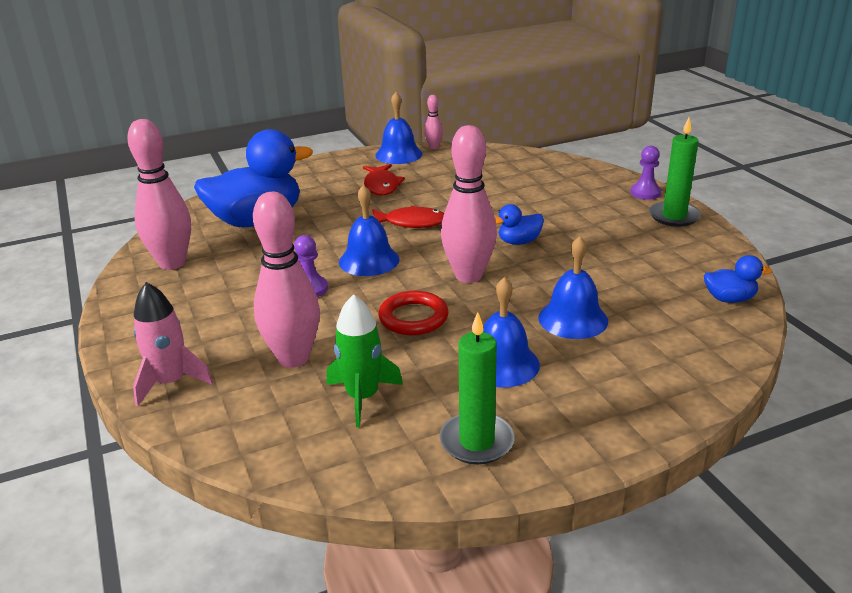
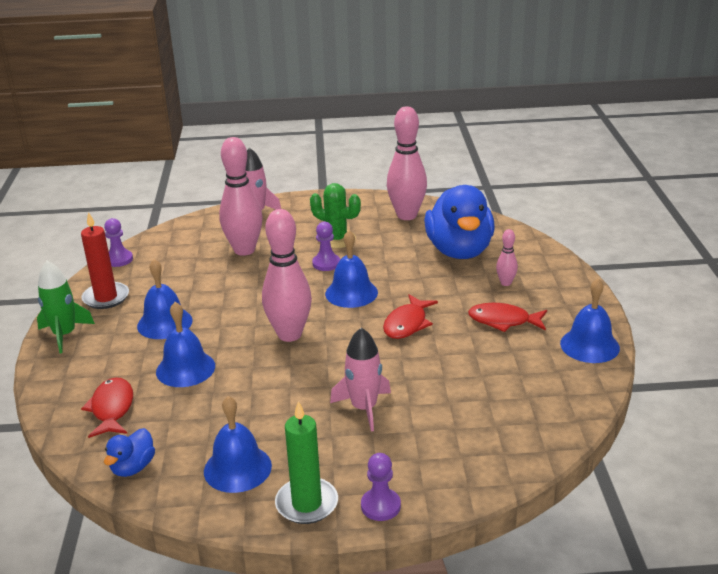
camera: 110 degrees right, 0 degrees up
green rocket [327,294,403,427] -> green rocket moved to [37,261,95,353]
red ring [378,291,449,335] -> none
pink bowling pin [424,95,443,149] -> pink bowling pin moved to [496,229,518,286]
green candle [439,312,515,464] -> red candle [81,212,129,309]
blue duck [495,204,544,245] -> none
none -> red fish [81,378,133,438]
none -> purple pawn [104,218,133,267]
none -> blue bell [204,396,272,493]
none -> green cactus [310,183,361,248]
none -> pink rocket [330,327,391,431]

